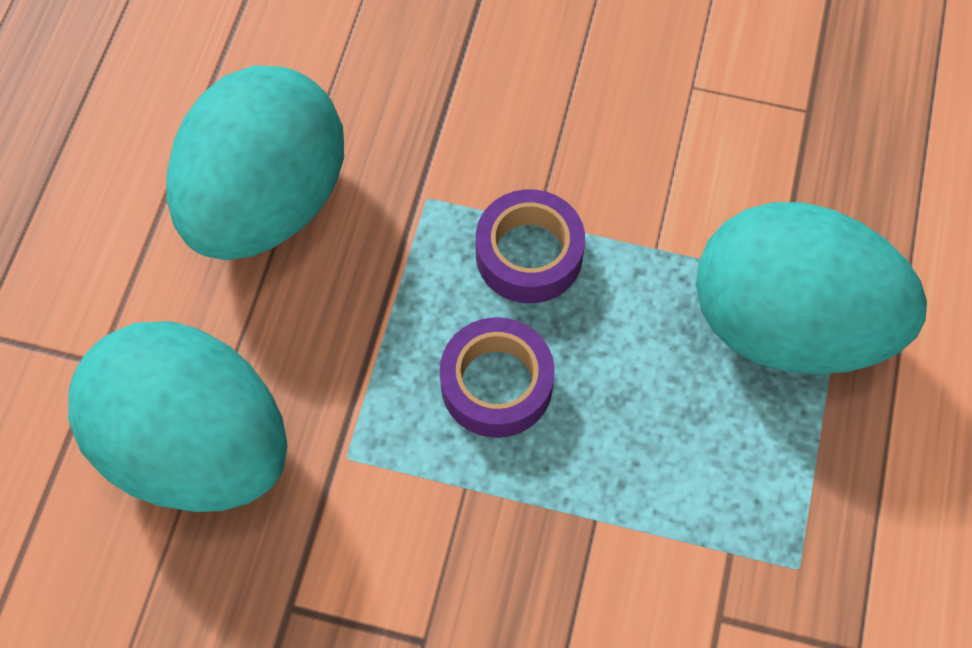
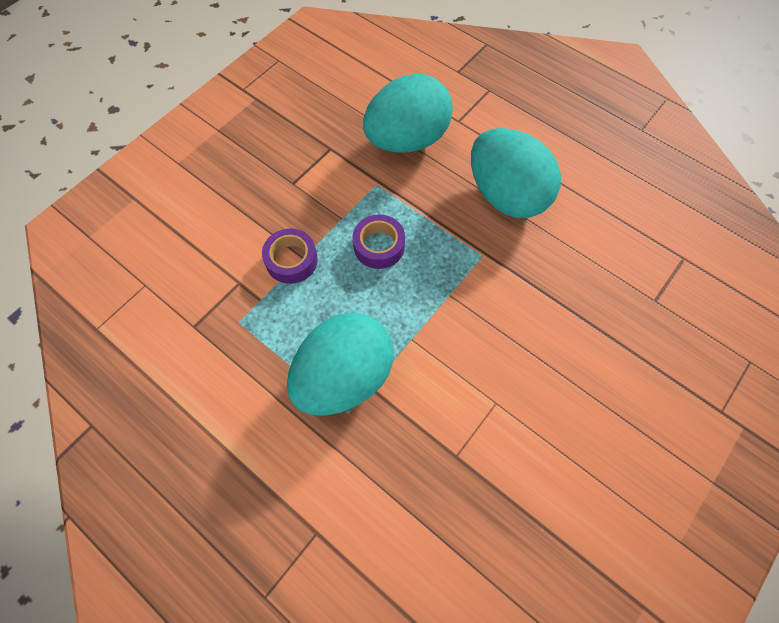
camera: 115 degrees right, 0 degrees up
purple tape [476,189,585,303] -> purple tape moved to [262,228,318,284]

